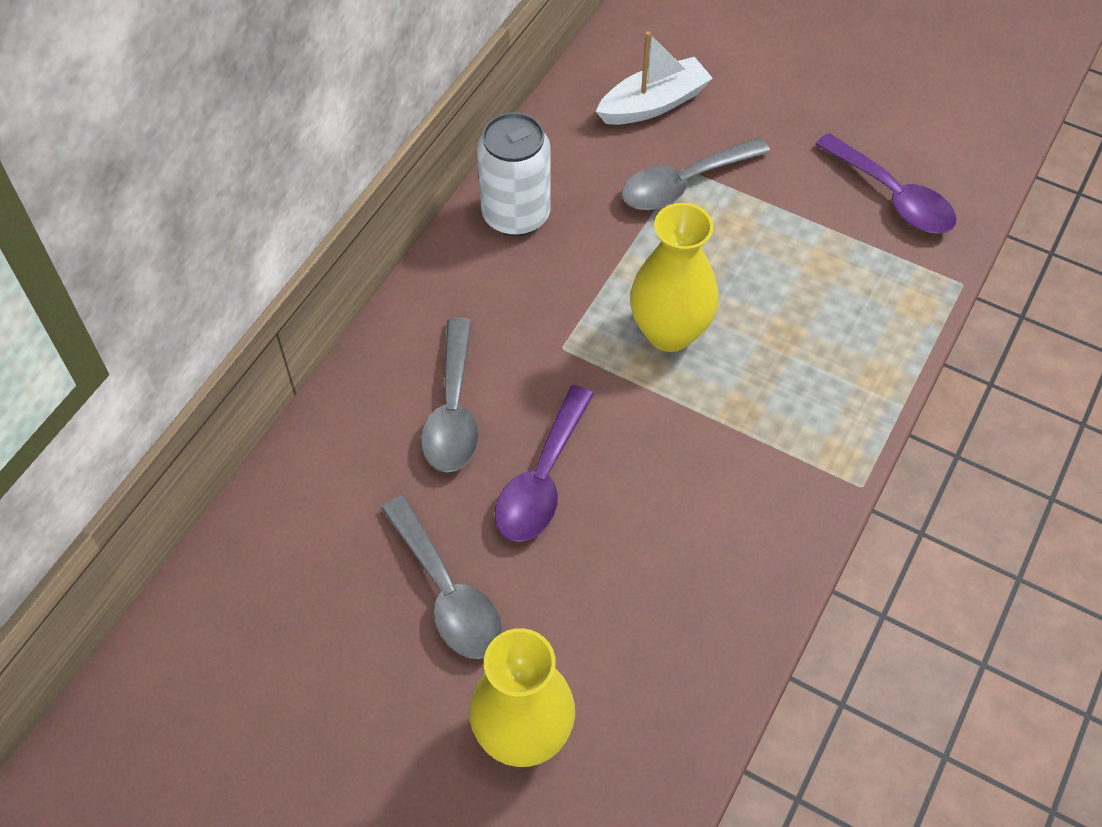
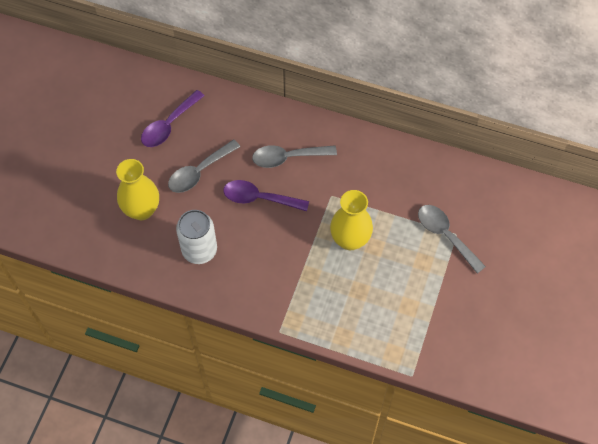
camera: 80 degrees right, 5 degrees up
white can [477,112,551,236] -> white can moved to [176,210,217,264]
white boat [596,31,713,125] -> none
purple spoon [815,133,956,234] -> purple spoon moved to [141,90,204,147]

